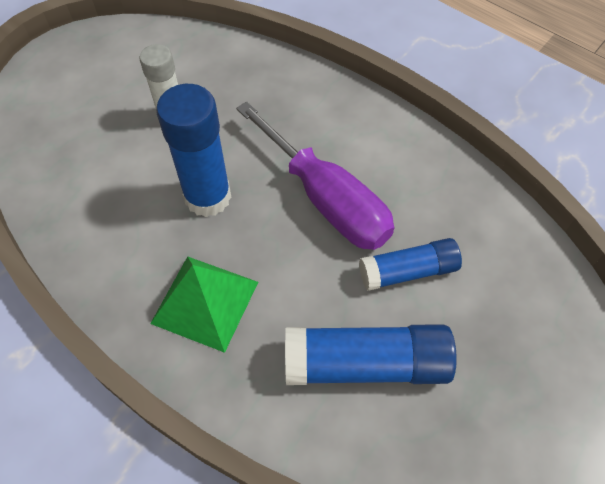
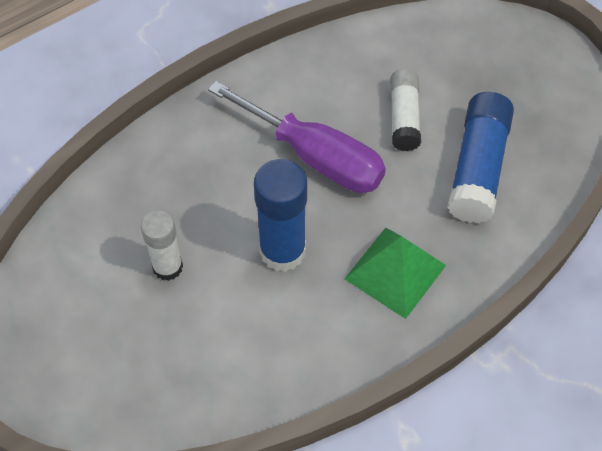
camera: 75 degrees left, 0 degrees up
purple screwdriver [236,101,394,250] -> purple screwdriver turned 60 degrees clockwise [208,81,386,193]
blue glue stick [359,238,462,291] -> white glue stick [390,69,421,151]

